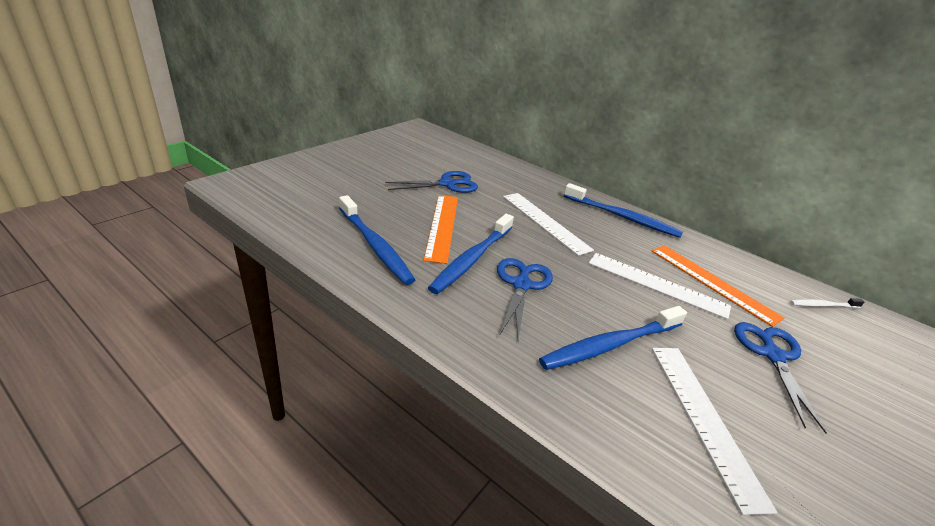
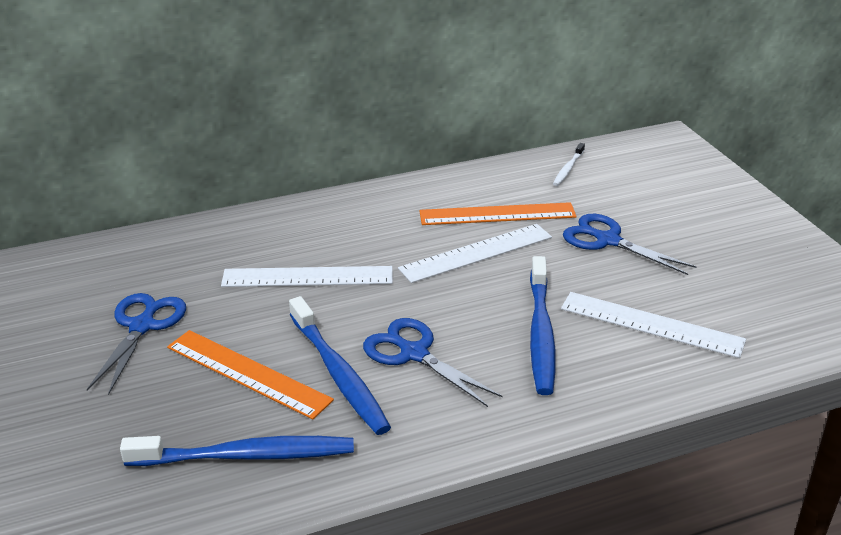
camera: 55 degrees left, 0 degrees up
blue toothbrush [564,183,683,238] -> none

